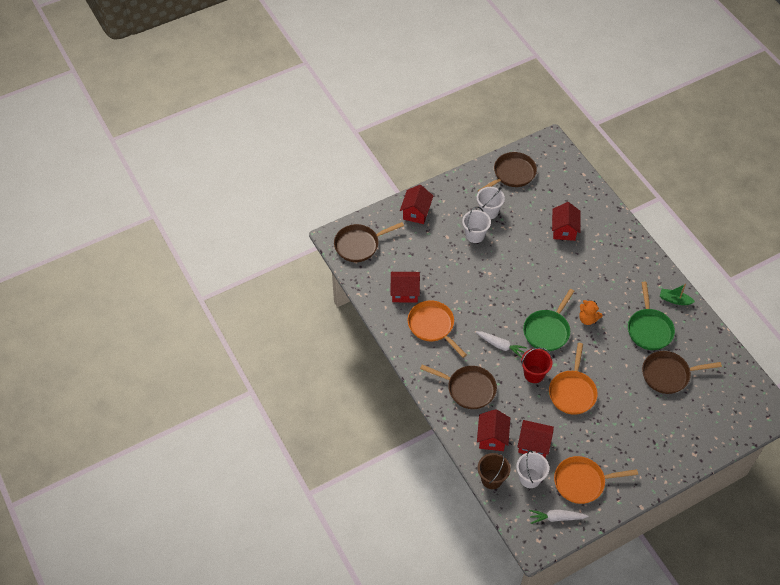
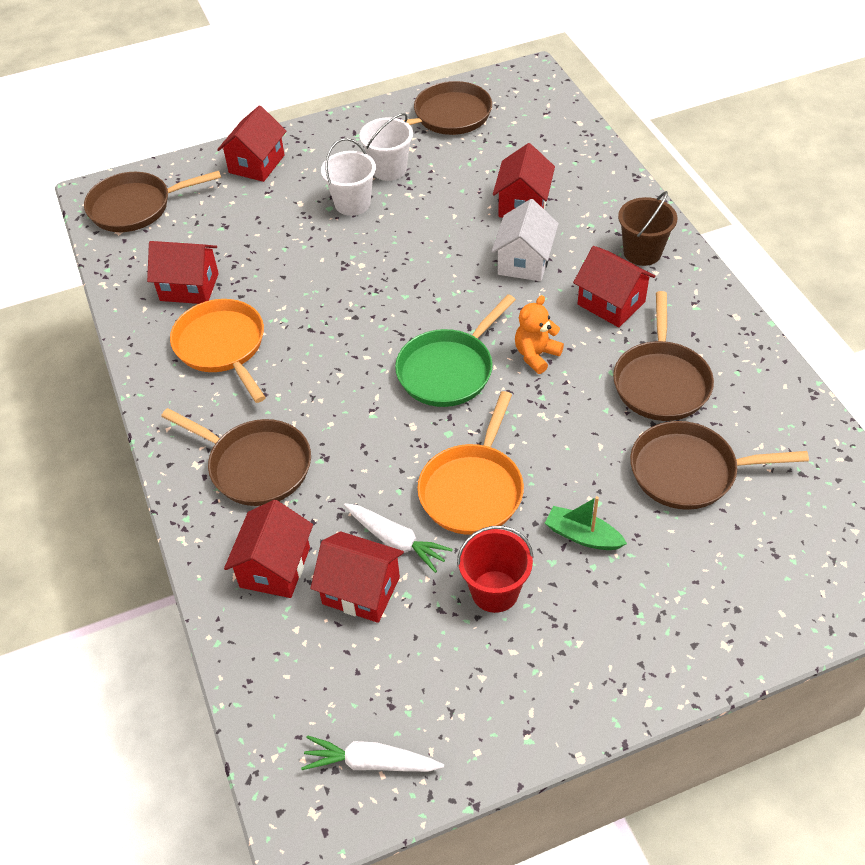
camera: 10 degrees right, 5 degrees down
white carrot [476,331,527,358] -> white carrot moved to [344,503,453,573]
brown bucket [478,453,510,489] -> brown bucket moved to [618,191,677,266]
white bucket [516,450,549,488] -> none
red bucket [521,348,552,383] -> red bucket moved to [457,526,534,613]
orange pan [554,456,638,504] -> none
orange teddy bear [579,300,603,325] -> orange teddy bear turned 90 degrees clockwise [515,295,564,374]
green pan [628,282,675,350] -> brown pan [613,291,714,421]
green boat [660,284,695,305] -> green boat moved to [545,496,627,550]
none -> white house [491,199,559,281]
none -> red house [573,246,655,327]

